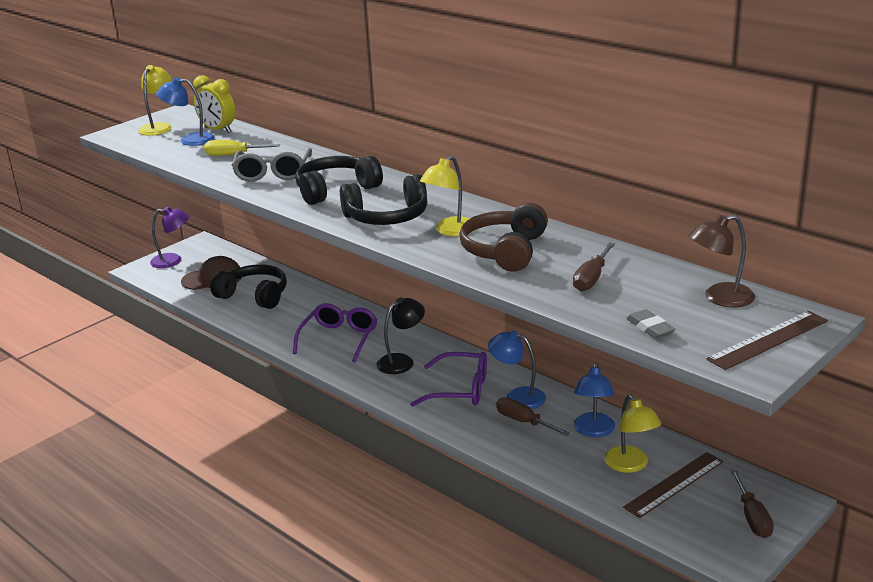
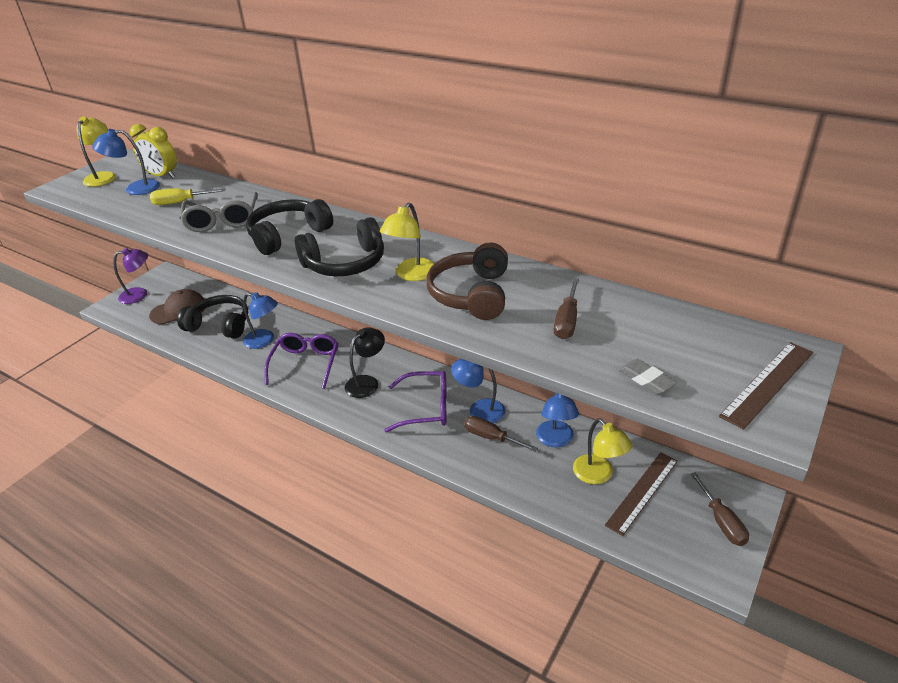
camera: 10 degrees left, 10 degrees up
brown lamp [689,215,755,307] -> none
none -> blue lamp [243,292,278,349]

